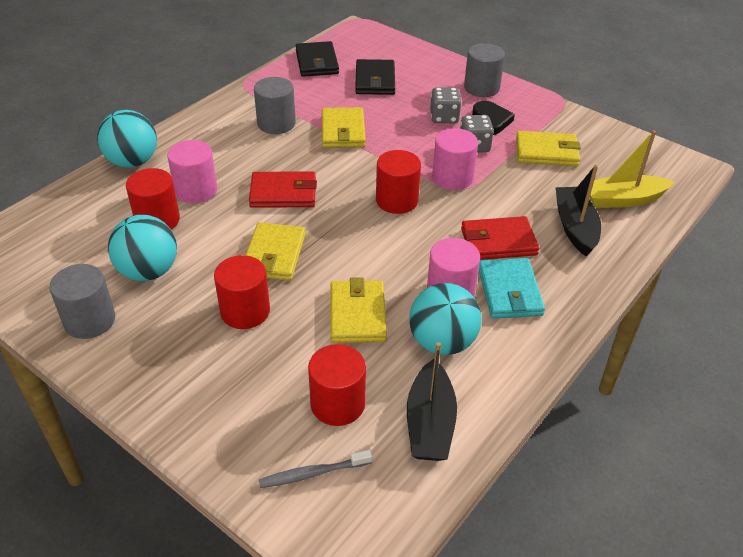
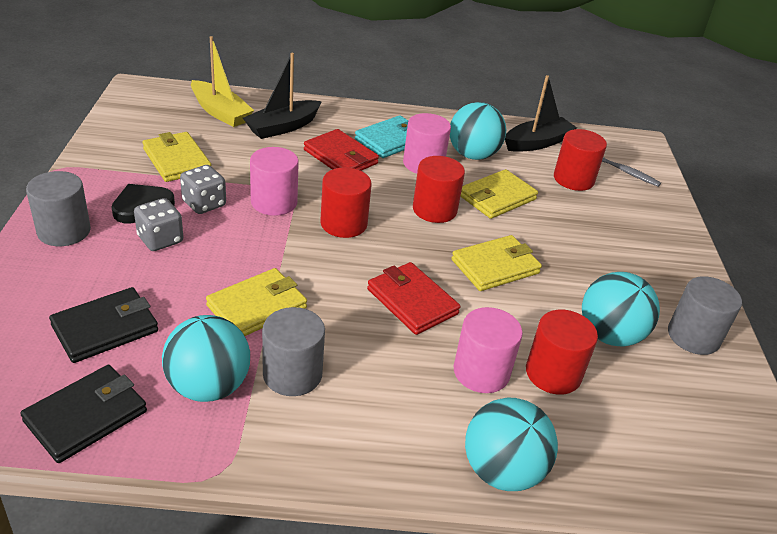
camera: 130 degrees left, 5 degrees down
red cylinder [214,255,270,329] -> red cylinder moved to [413,156,465,223]
none -> turquoise ball [162,315,250,402]

